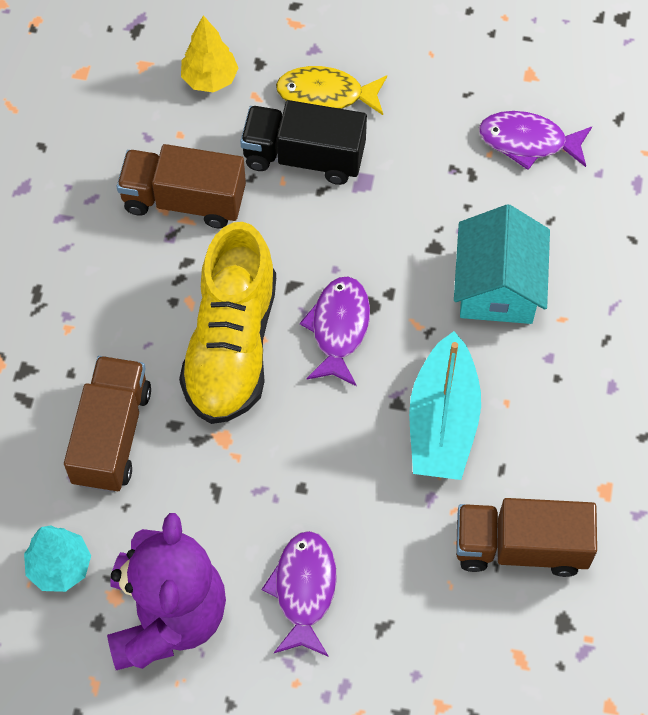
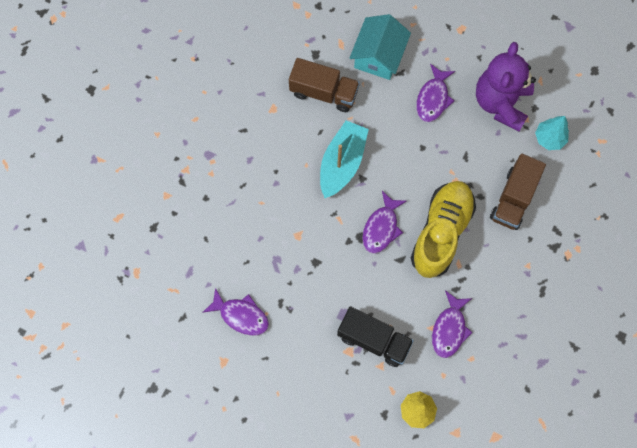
camera: 165 degrees left, 10 degrees up
brown truck [117,144,246,228] -> purple fish [432,290,473,358]
yellow fish [276,66,387,115] -> none
turquoise house [454,204,550,324] -> turquoise house moved to [350,14,411,80]

